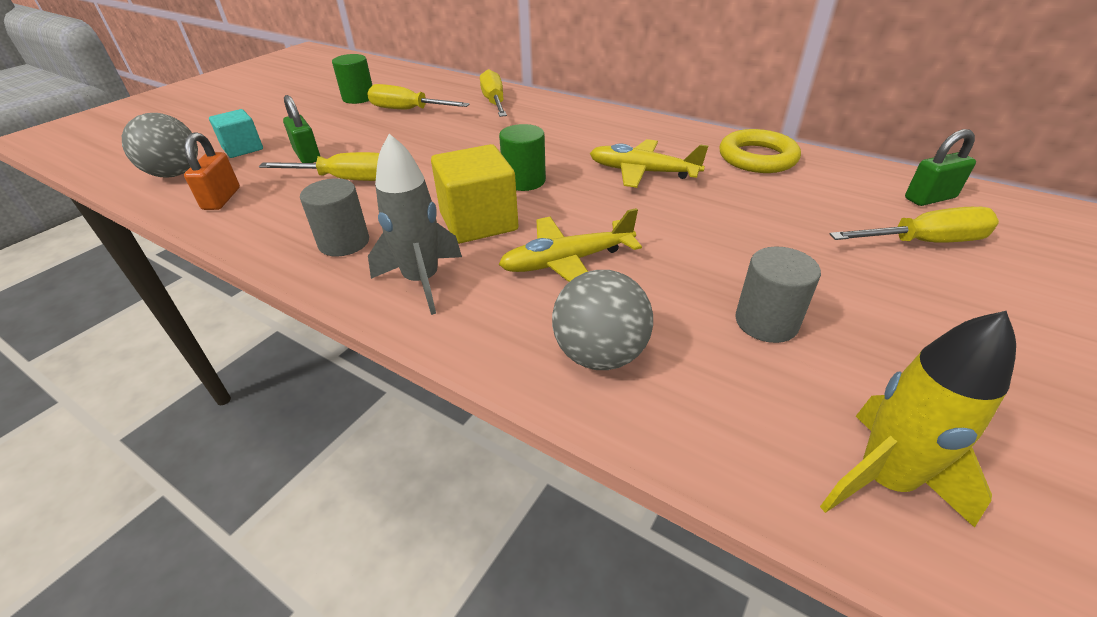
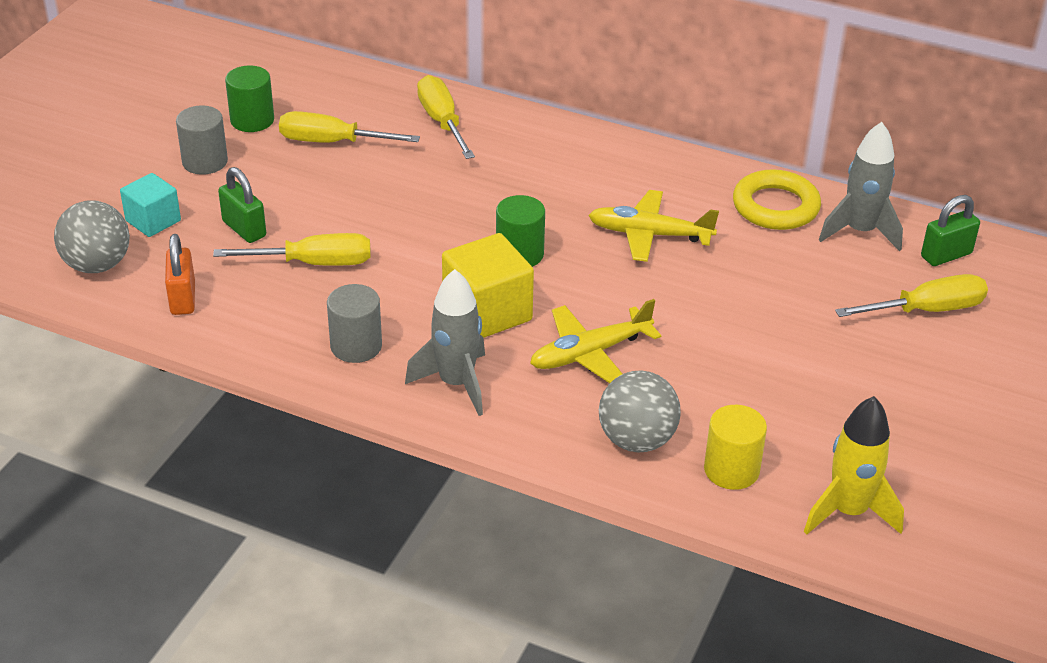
camera: 10 degrees left, 0 degrees up
grey cylinder [735,247,821,343] -> grey cylinder moved to [176,106,228,175]
none -> yellow cylinder [704,405,767,490]
none -> grey rocket [819,122,903,252]

